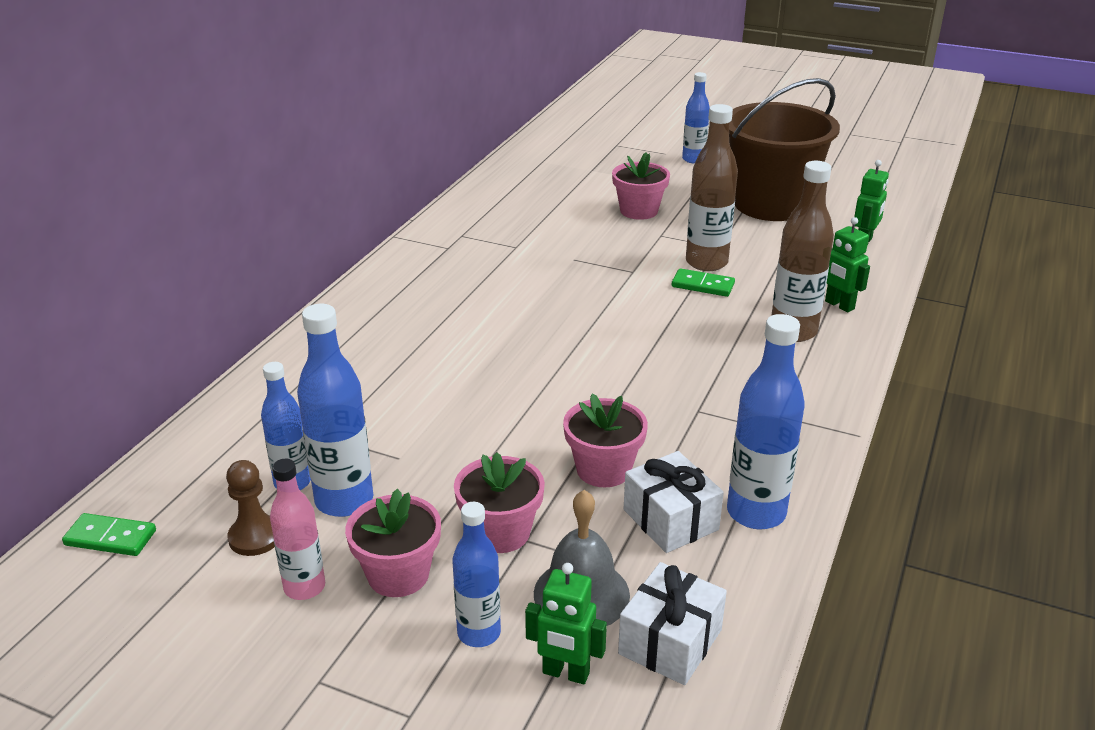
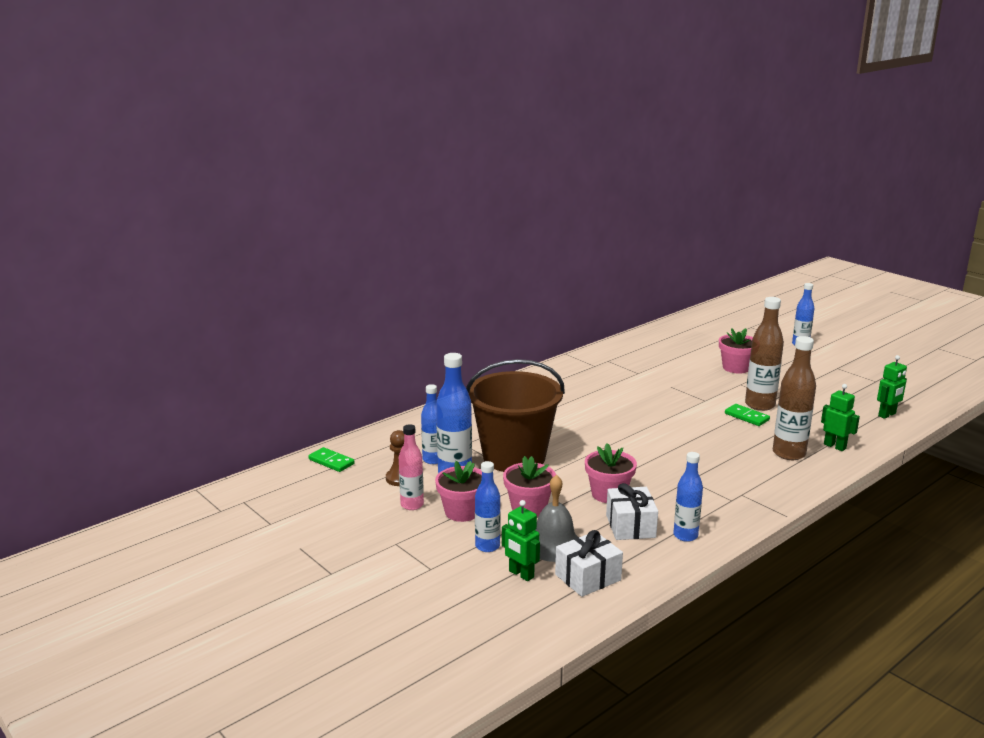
camera: 25 degrees right, 10 degrees down
blue bottle [727,314,805,529] -> blue bottle [673,452,703,542], size x0.65
brown bucket [729,78,840,221] -> brown bucket moved to [466,359,565,472]
green robot [825,217,870,313] -> green robot turned 150 degrees clockwise [821,384,860,451]

